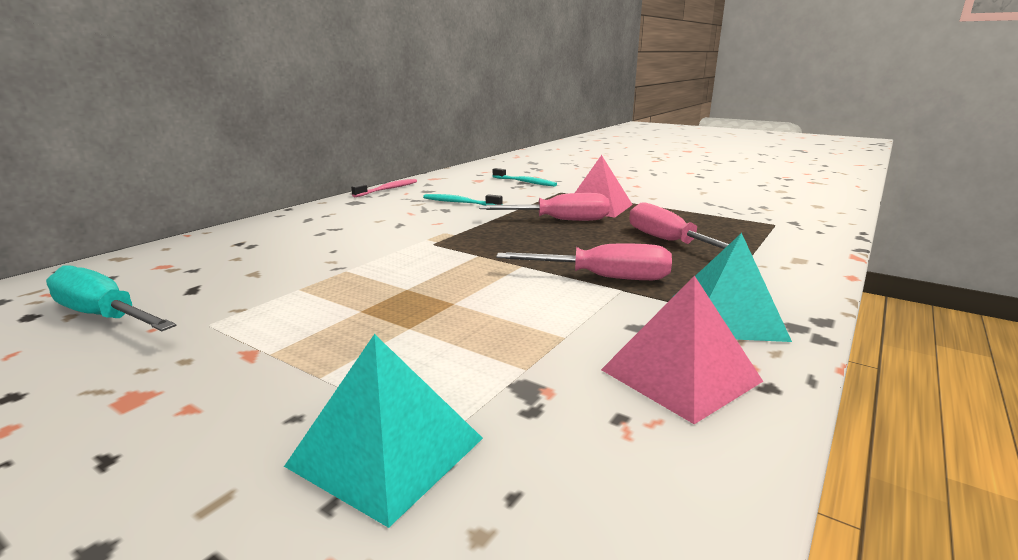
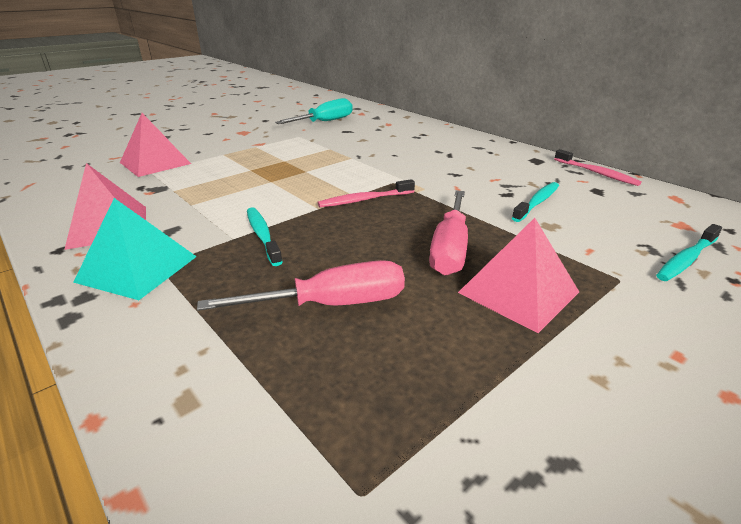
camera: 105 degrees right, 10 degrees up
turquoise pyramid [284,334,483,528] -> pink pyramid [120,113,191,177]
pink screwdriver [496,243,672,280] -> turquoise toothbrush [247,207,283,266]
none -> pink toothbrush [318,179,415,207]

